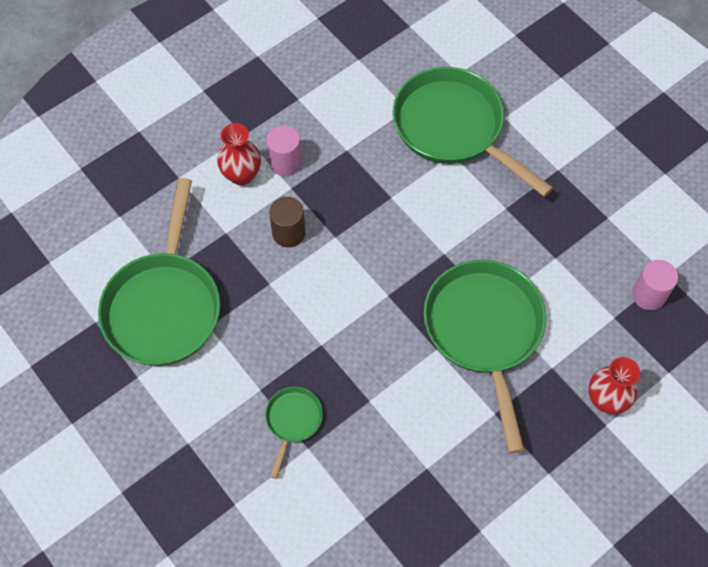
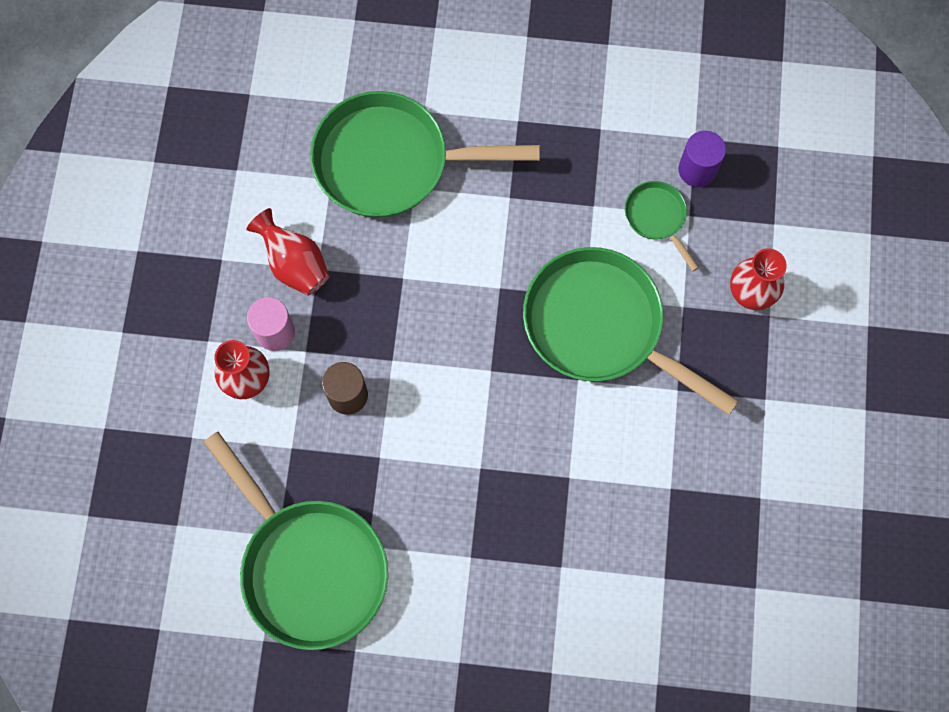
camera: 45 degrees left, 10 degrees up
green pan [265,387,323,479] -> green pan moved to [625,181,699,271]
pink cylinder [632,260,678,310] -> purple cylinder [678,131,726,187]
none -> red vase [246,208,329,295]

